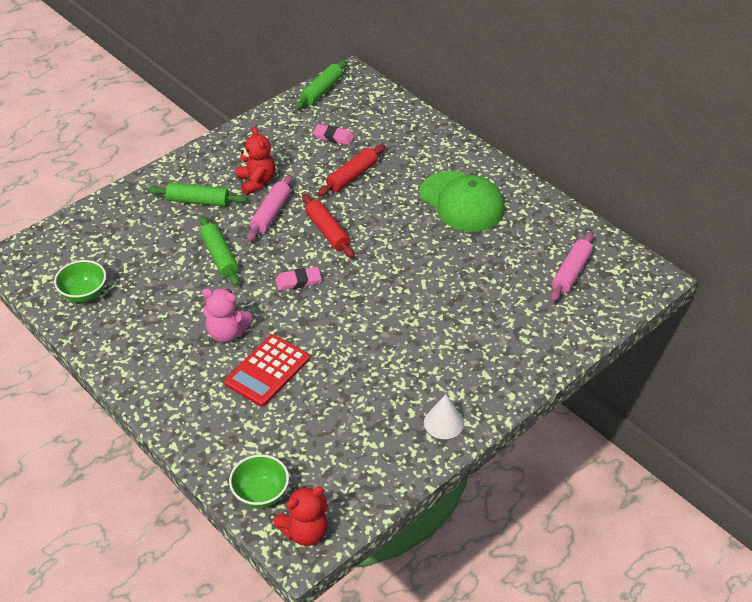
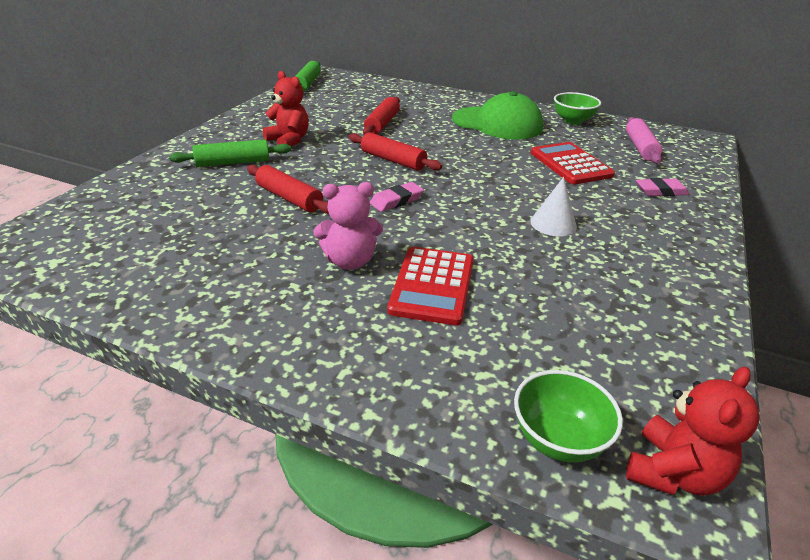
camera: 25 degrees left, 10 degrees down
green bowl [54,260,106,303] -> green bowl moved to [554,92,601,125]
green rolling pin [200,216,240,286] -> red rolling pin [247,165,329,214]
pink rolling pin [247,175,293,242] -> none
pink eraser [313,124,354,145] -> pink eraser moved to [636,178,689,196]
white cone [424,394,464,439] -> white cone moved to [530,177,577,236]
none -> red calculator [531,142,615,185]

